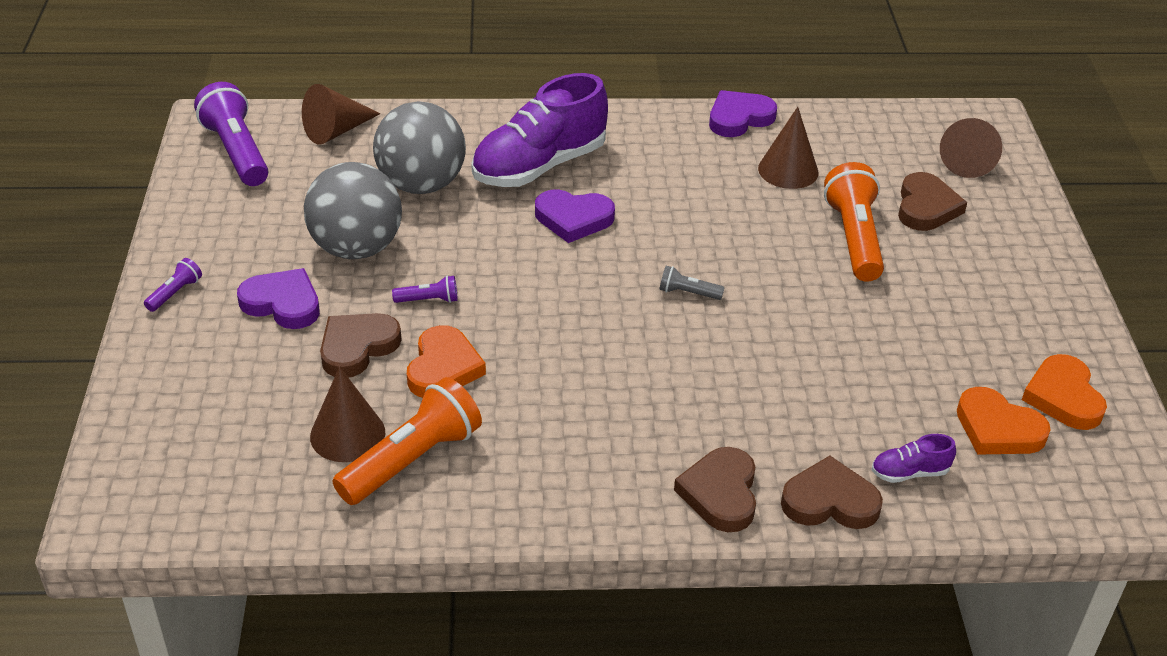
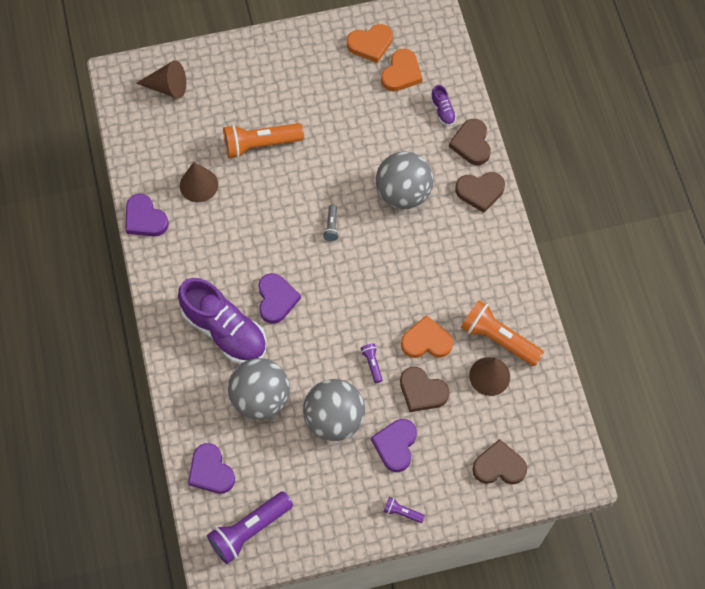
camera: 100 degrees left, 25 degrees up
brown cone [302,84,380,145] -> purple heart [188,443,235,494]
brown heart [898,172,967,231] -> brown heart moved to [472,439,527,484]
none -> grey ball [376,151,433,209]

